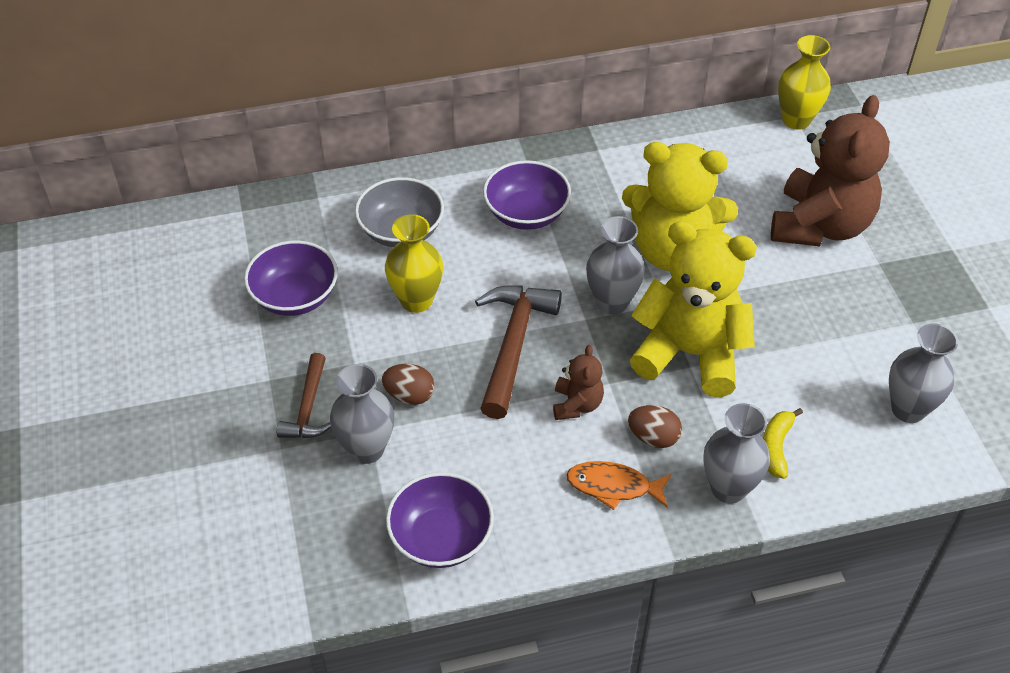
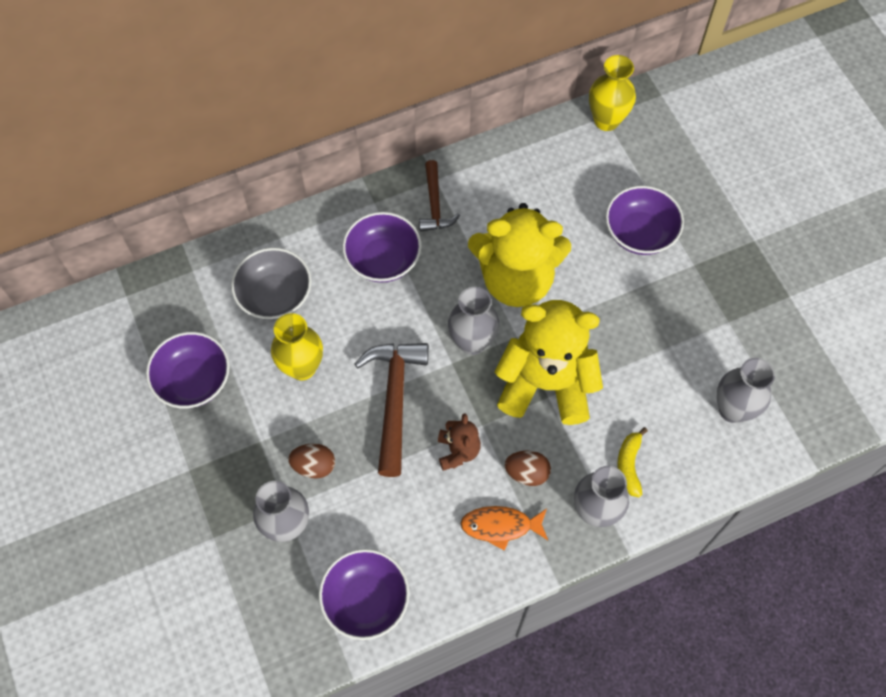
camera: 10 degrees left, 15 degrees up
brown hammer [277,353,331,438] -> brown hammer moved to [419,160,460,232]
brown teddy bear [771,95,890,246] -> purple bowl [606,186,684,255]

